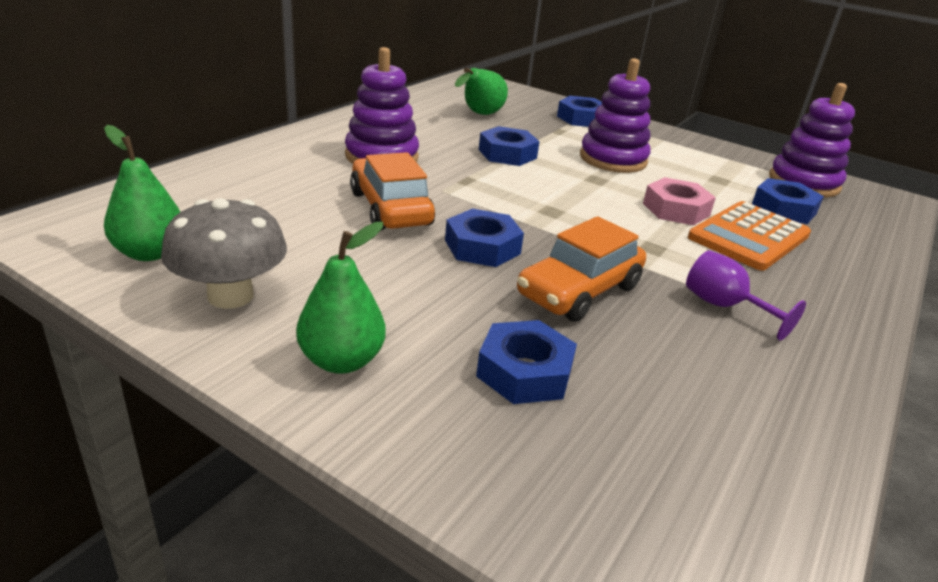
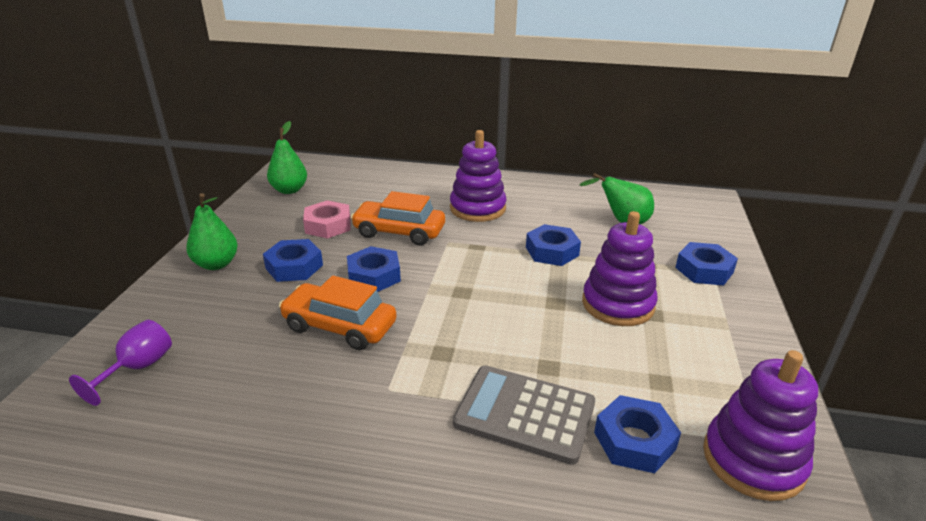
camera: 70 degrees right, 0 degrees up
grey mushroom [161,198,287,309] -> none
orange car [350,152,435,230] -> orange car turned 120 degrees counterclockwise [350,191,445,245]
blue nut [476,320,577,404] -> blue nut moved to [263,239,323,282]
pink nut [643,177,716,225] -> pink nut moved to [303,200,351,239]
purple goblet [686,250,806,341] -> purple goblet moved to [69,320,172,406]
orange calculator [688,201,811,270] -> grey calculator [453,365,595,465]

